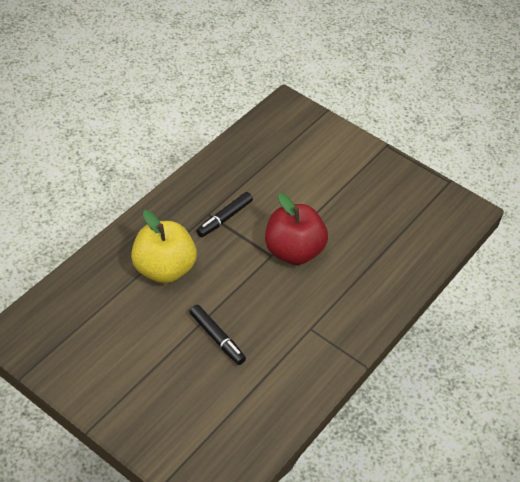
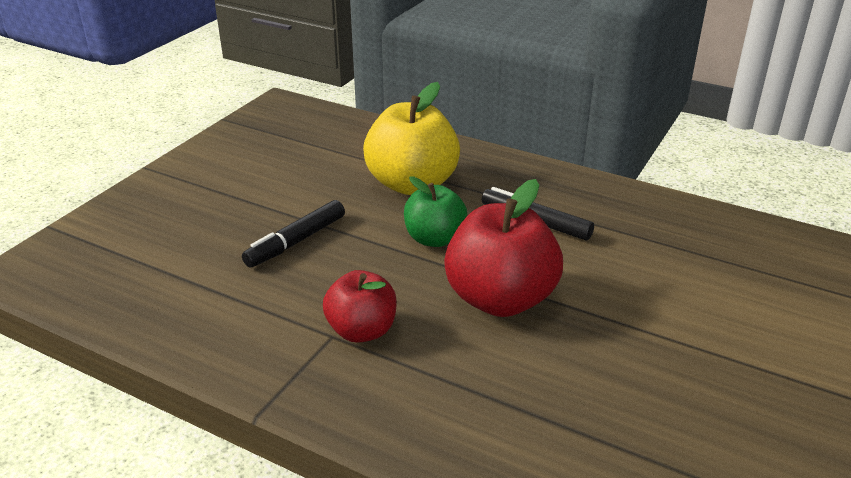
camera: 85 degrees right, 15 degrees down
none -> red apple [323,270,397,343]
none -> green apple [404,176,467,247]

